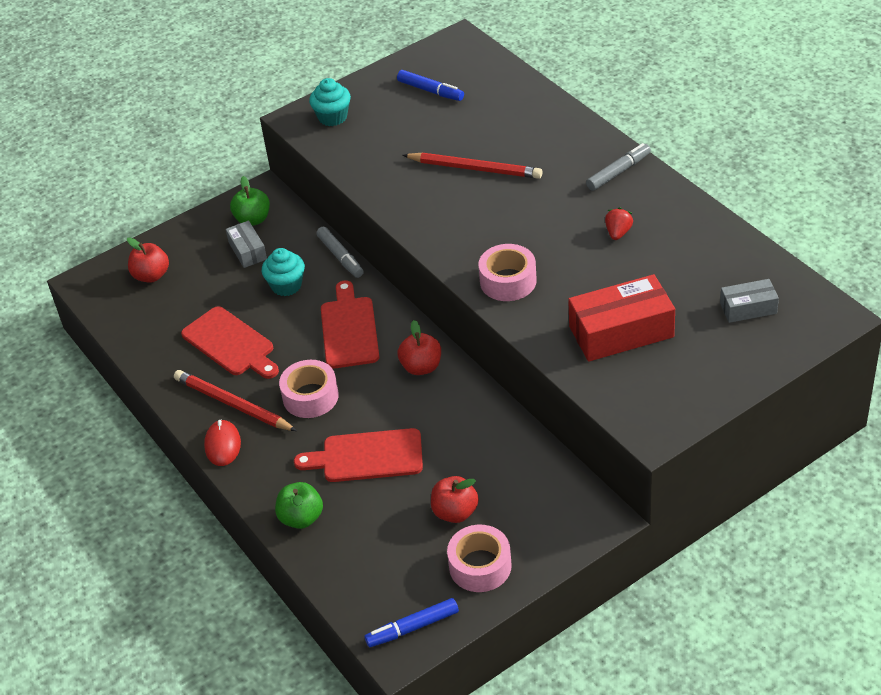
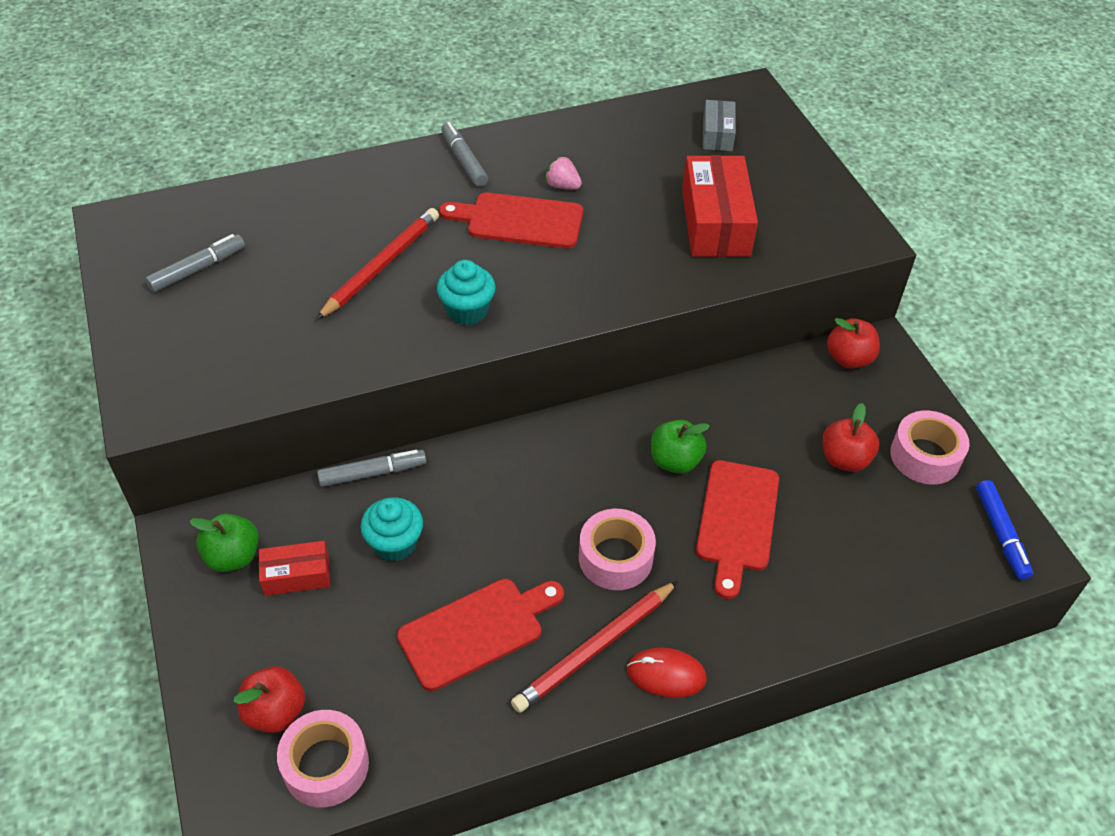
camera: 80 degrees left, 5 degrees up
grey box [226,221,267,268] -> red box [259,541,330,596]
green apple [275,482,323,529] -> green apple moved to [651,420,710,474]
turquoise cupcake [309,78,351,126] -> turquoise cupcake moved to [437,260,496,325]
red cutting board [321,281,379,369] -> red cutting board moved to [439,192,583,249]
blue marker [397,70,464,101] -> grey marker [145,234,245,292]
red apple [397,320,441,375] -> red apple moved to [827,318,880,369]
pink tape [478,244,537,301] -> pink tape moved to [277,710,369,808]
red strawberry [605,207,633,240] -> pink strawberry [544,155,582,189]

